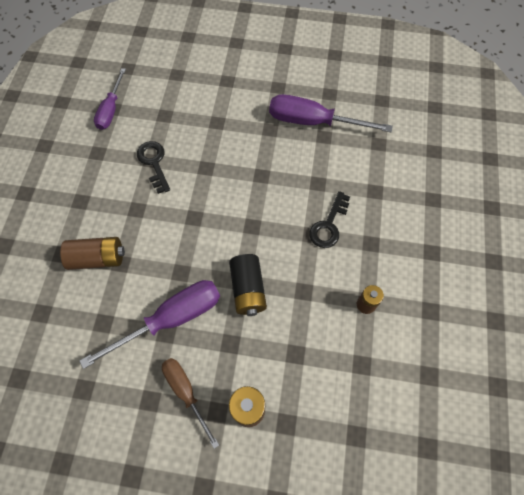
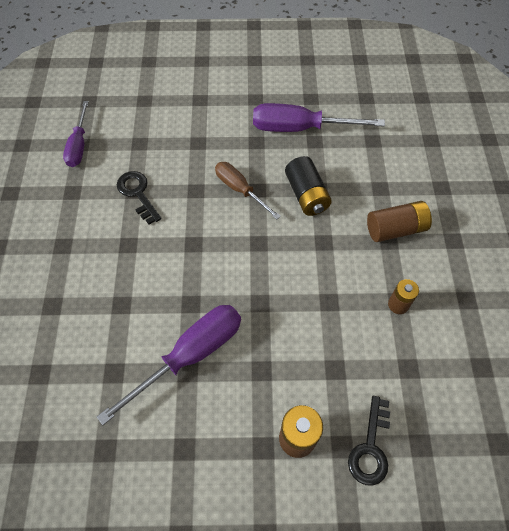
camera: 10 degrees left, 5 degrees down
brown battery [60,237,125,270] -> brown battery moved to [367,201,432,242]
brown screwdriver [162,358,219,449] -> brown screwdriver moved to [215,162,281,219]
black battery [229,254,267,316] -> black battery moved to [285,156,332,216]
black key [309,191,350,248] -> black key moved to [348,396,390,486]

